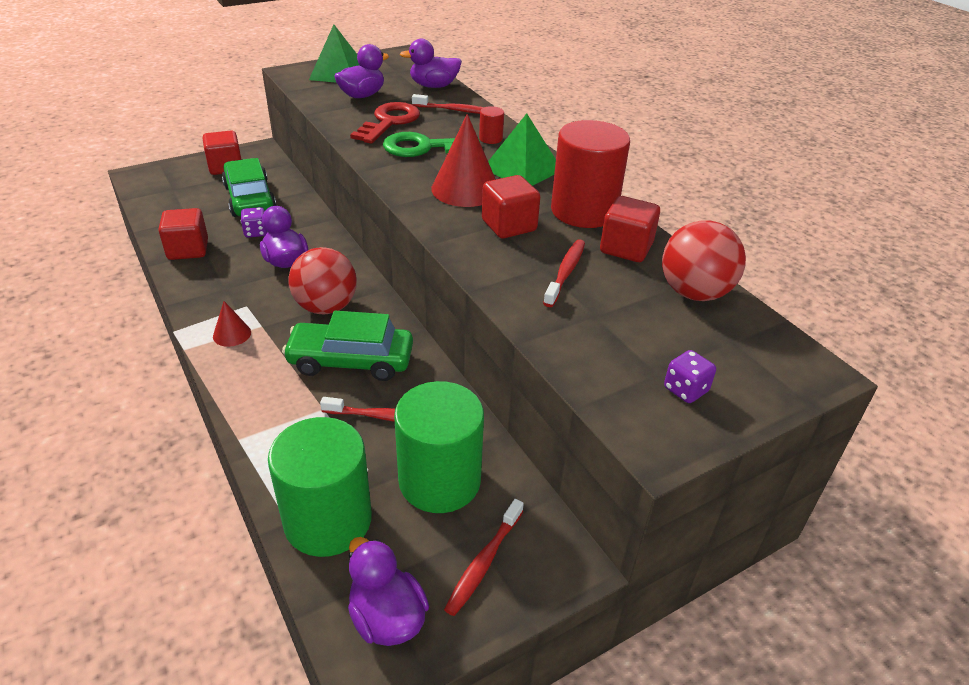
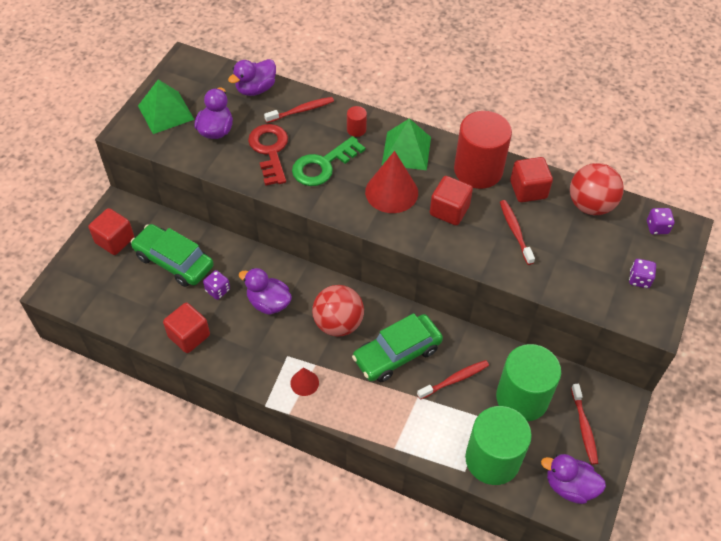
camera: 35 degrees left, 15 degrees up
none -> purple dice [647,208,675,235]

